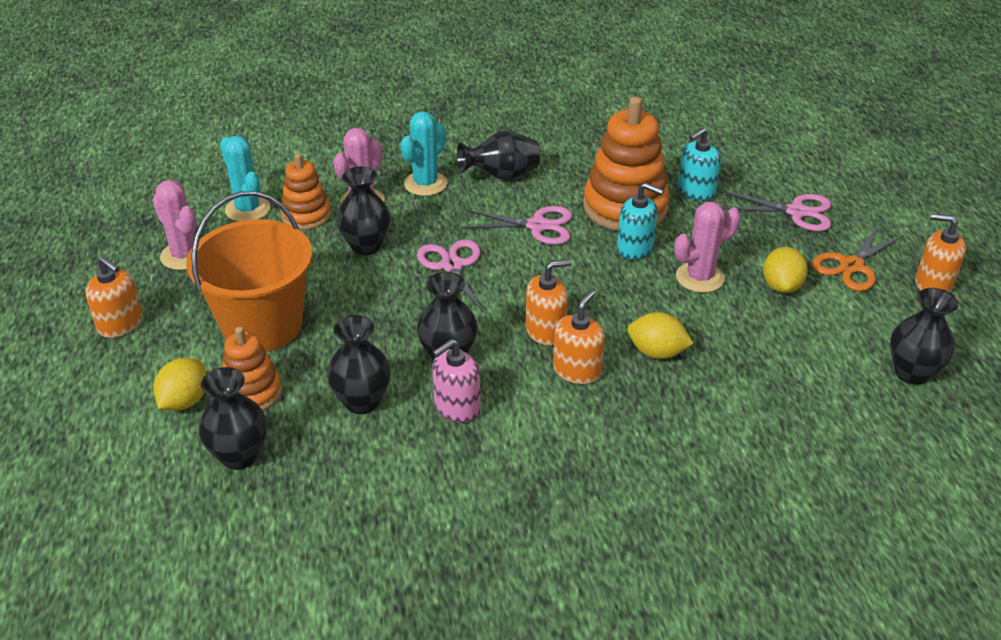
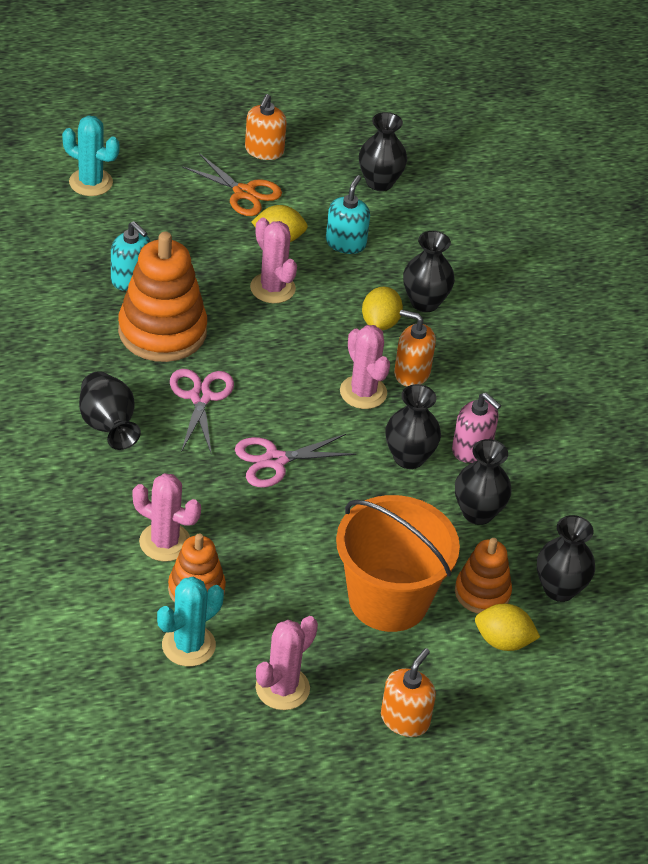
camera: 100 degrees left, 5 degrees up
black vase [336,166,391,255] -> black vase moved to [403,231,455,312]
turquoise cactus [400,111,447,196] -> turquoise cactus moved to [62,115,119,196]
orange soap dispenser [525,259,572,345] -> pink cactus [340,325,390,409]
turquoise soap dispenser [617,182,664,260] -> turquoise soap dispenser moved to [326,175,370,254]
pink scissors [723,192,831,231] -> none

